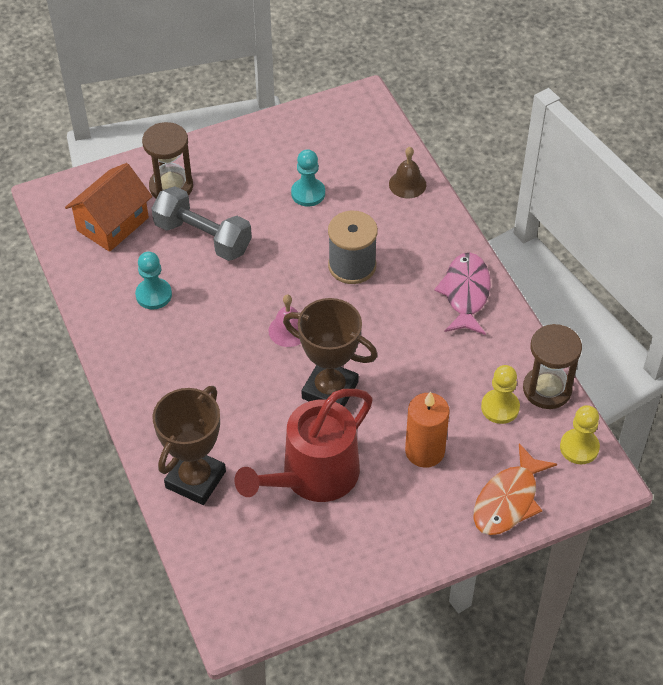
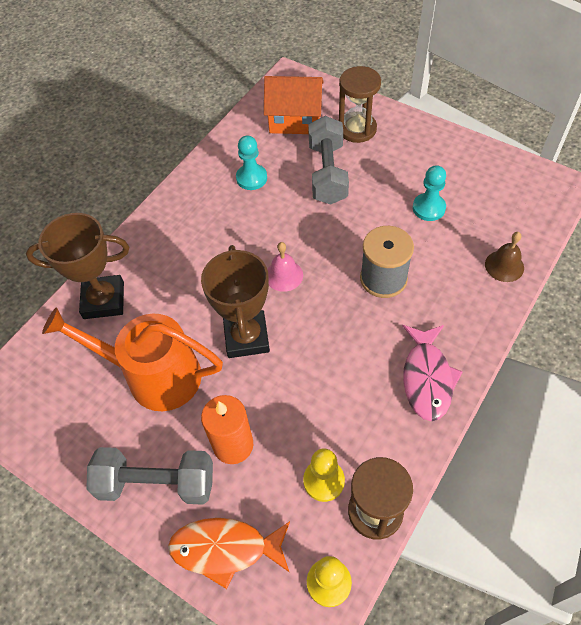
camera: 60 degrees right, 5 degrees up
red watering can [234,389,373,502] -> orange watering can [42,307,223,411]
pink fish [434,252,491,335] -> pink fish turned 120 degrees clockwise [402,325,462,421]
none -> grey dumbbell [86,447,213,505]

